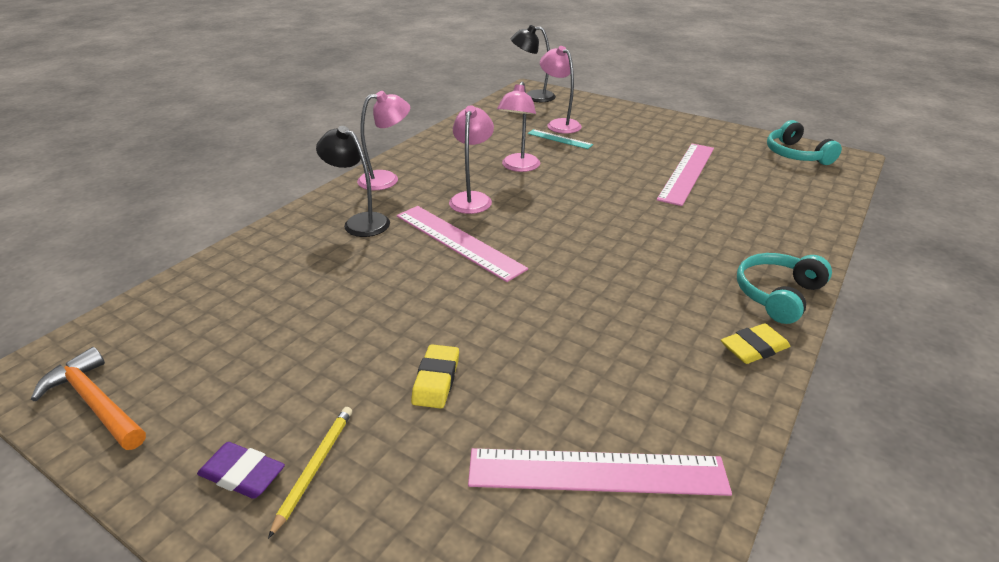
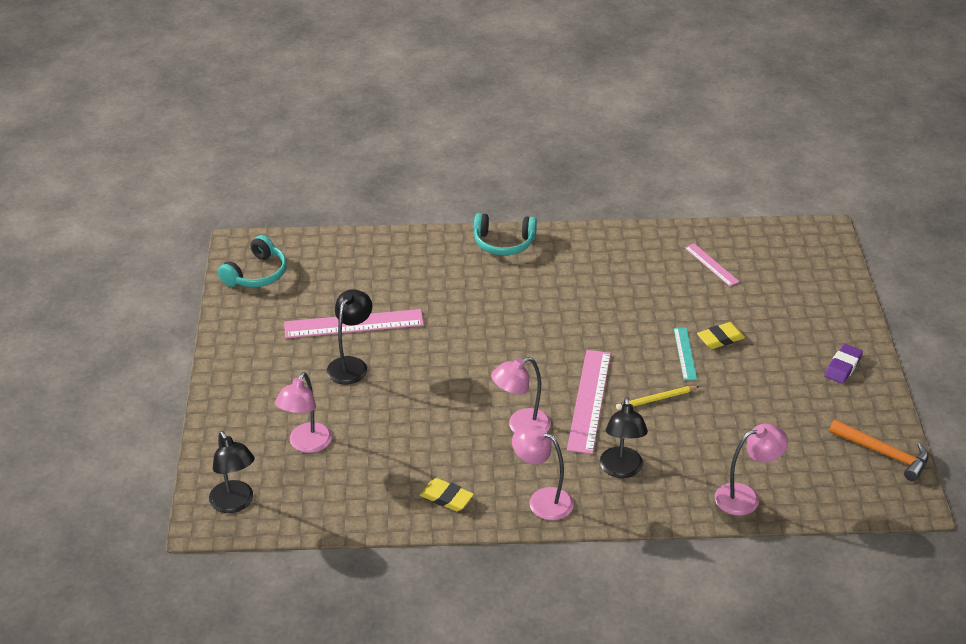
camera: 125 degrees left, 5 degrees up
orange hammer [31,347,146,450] -> orange hammer turned 60 degrees counterclockwise [829,419,928,481]
purple eraser [197,442,285,499] -> purple eraser turned 45 degrees clockwise [825,344,863,384]
yellow pencil [268,407,352,539] -> yellow pencil moved to [616,386,700,410]
pink ruler [468,448,732,496] -> pink ruler [685,243,739,286], size x0.54
pink lamp [497,81,540,172] -> pink lamp moved to [715,424,788,516]
turquoise ruler [528,129,593,149] -> turquoise ruler moved to [674,328,697,380]
yellow eraser [721,323,790,364] -> yellow eraser moved to [420,478,474,511]
none -> black lamp [327,289,372,384]

